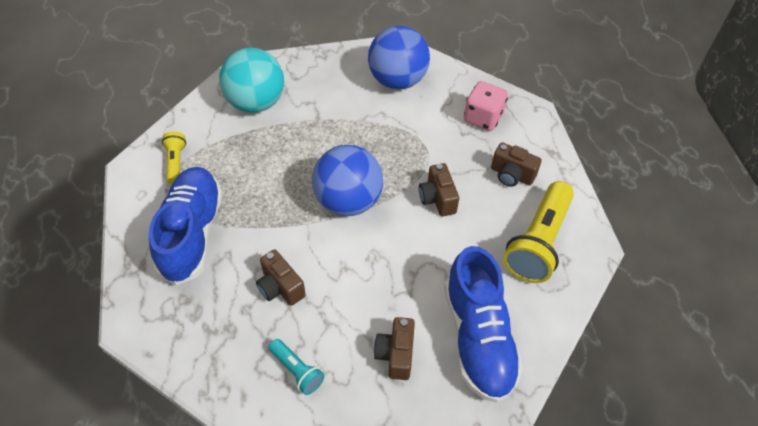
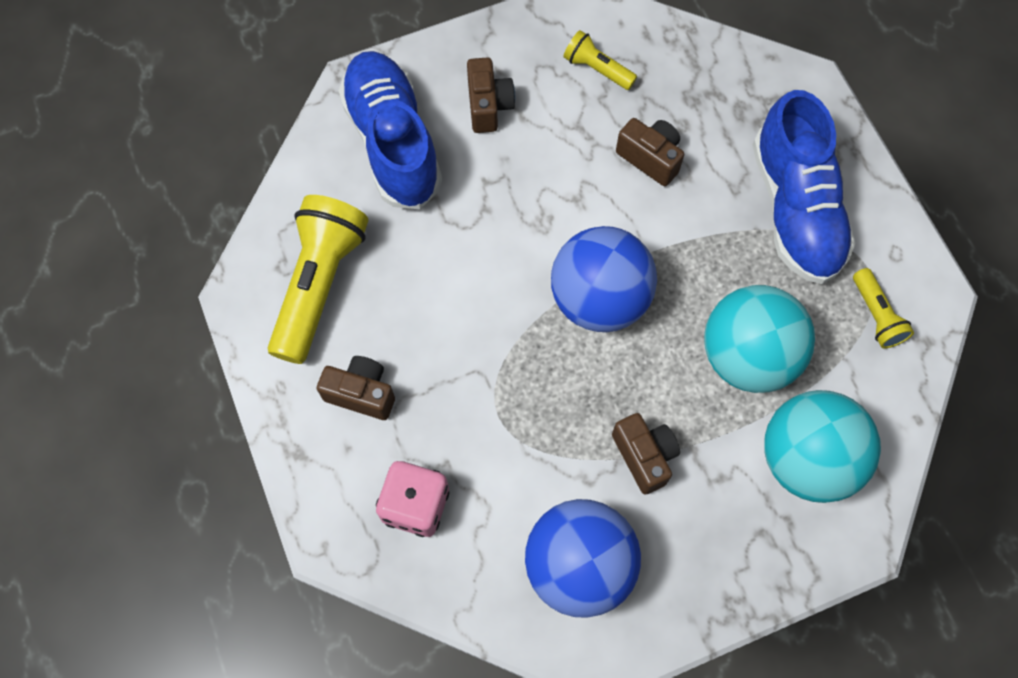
camera: 170 degrees right, 15 degrees up
turquoise flashlight [269,339,325,395] -> yellow flashlight [563,30,637,90]
brown camera [419,163,459,216] -> brown camera moved to [612,413,680,495]
none -> turquoise ball [704,285,815,393]

